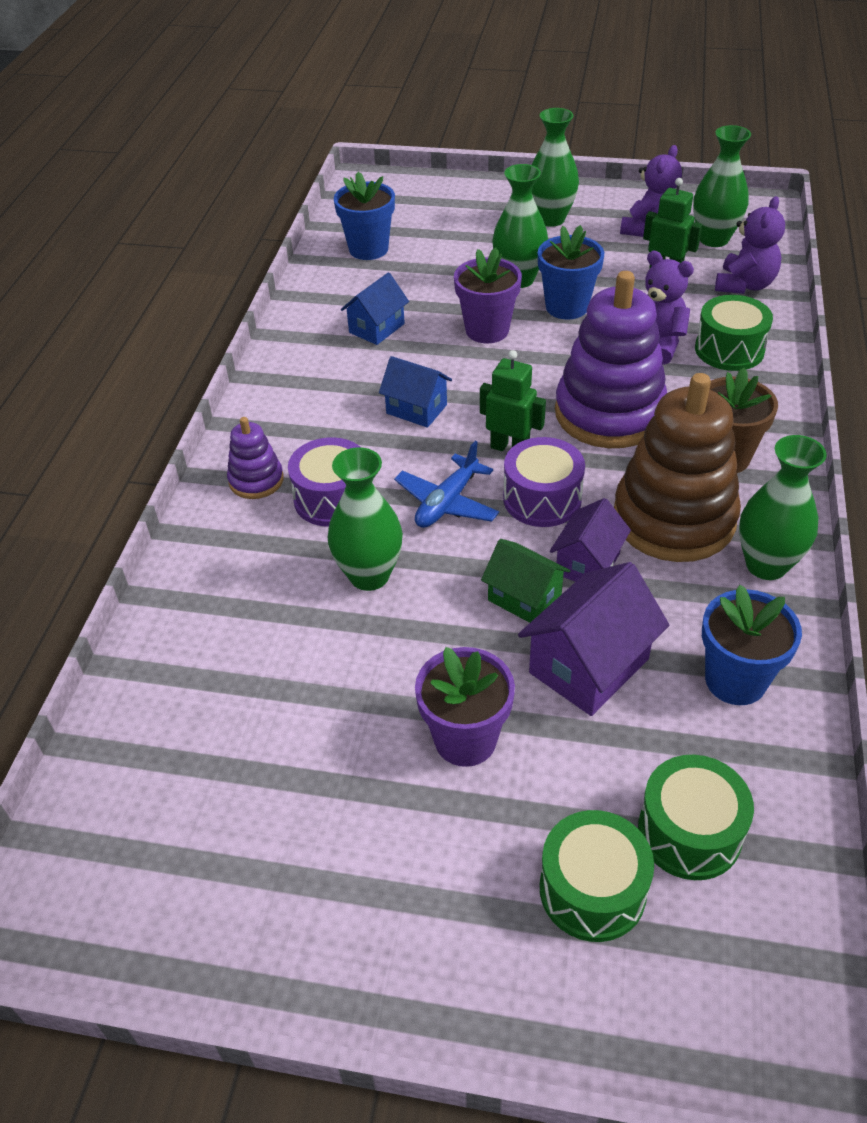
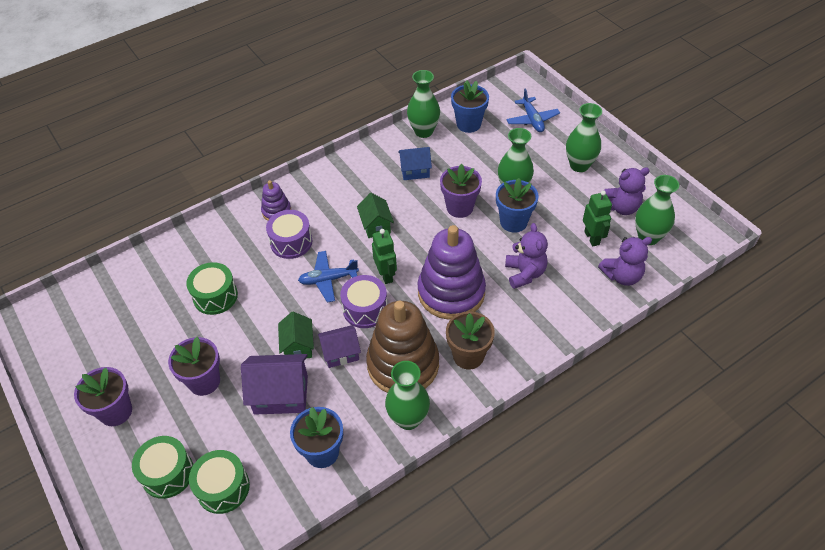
camera: 45 degrees right, 5 degrees up
green vase [328,447,403,591] -> green vase moved to [407,70,440,138]
blue house [379,356,452,428] -> green house [357,193,394,238]
green drum [695,295,773,371] -> green drum moved to [186,262,238,315]
none -> purple flower pot [74,367,132,426]
none -> blue plane [506,88,560,132]

